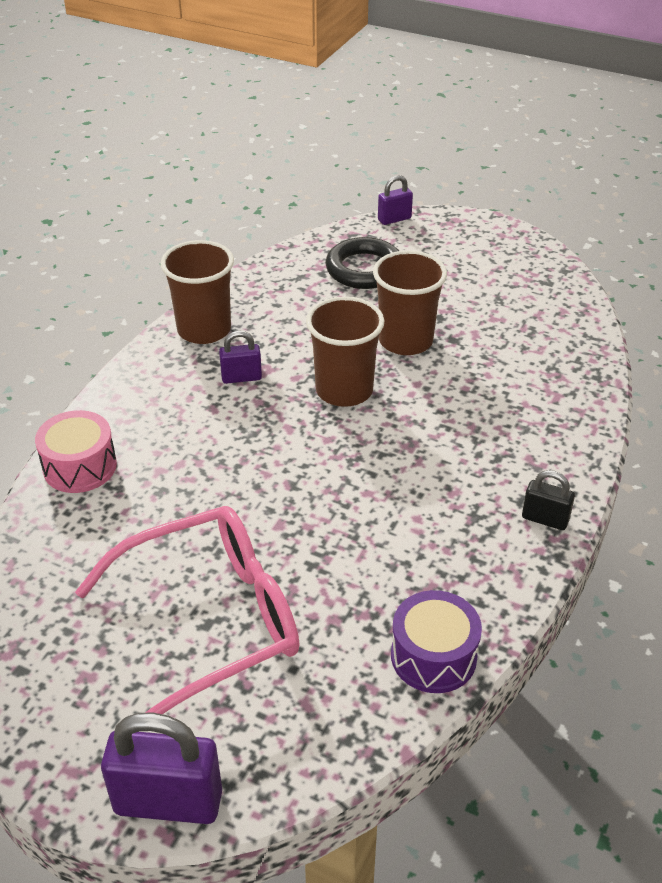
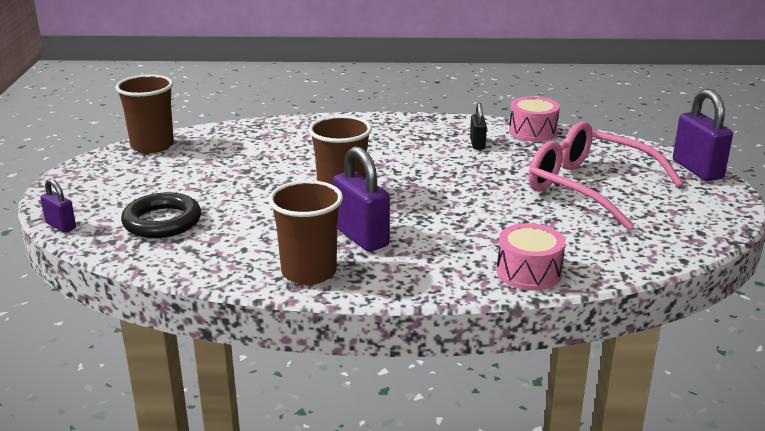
camera: 115 degrees left, 15 degrees down
purple padlock [219,331,262,384] -> purple padlock [333,146,390,252], size x1.83
brown cup [373,250,447,355] -> brown cup moved to [115,74,174,153]
purple drum [391,590,482,693] -> pink drum [509,96,560,141]
black padlock [522,470,575,530] -> black padlock moved to [470,103,487,149]

